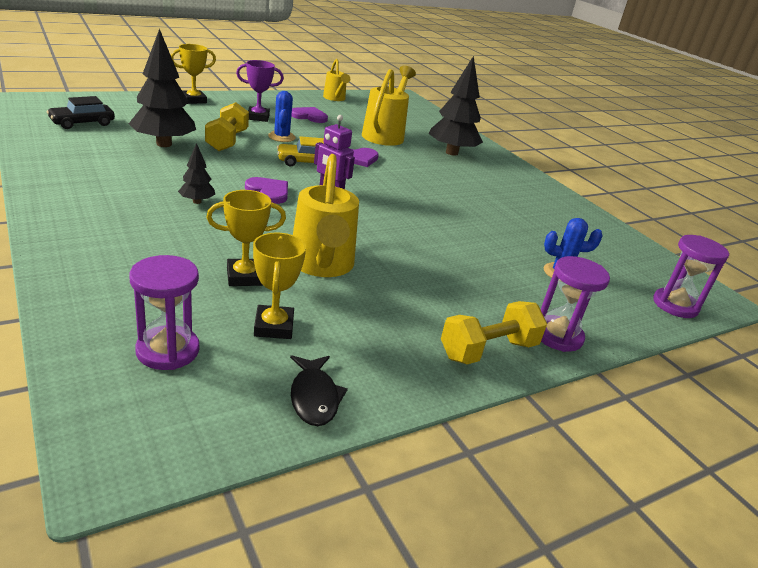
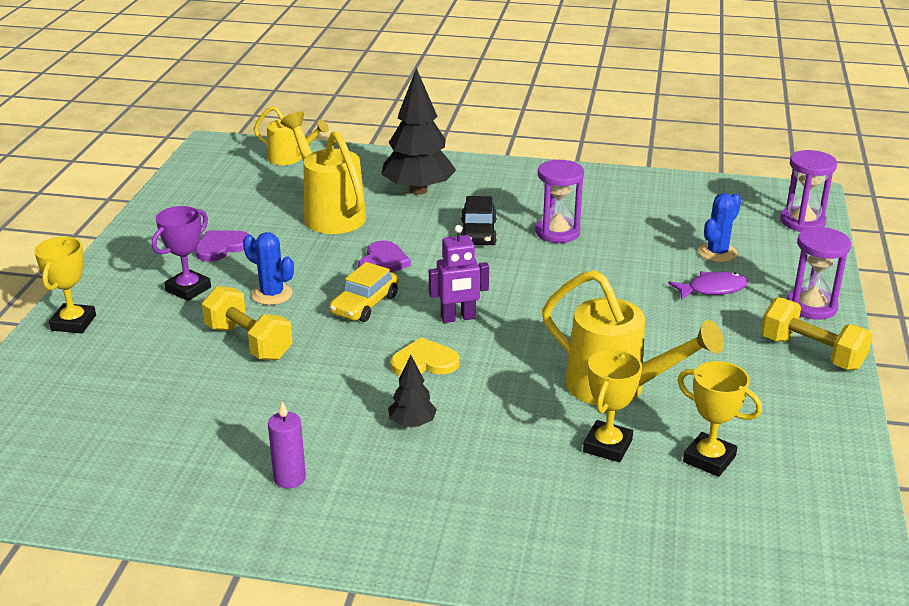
camera: 45 degrees left, 0 degrees up
black car [47,96,115,129] -> black car moved to [460,196,497,245]
black tree [129,29,196,147] -> none
purple hourglass [129,255,199,370] -> purple hourglass moved to [535,159,584,243]
purple heart [245,177,288,204] -> yellow heart [391,337,460,376]
black fish [290,355,348,426] -> none
yellow watering can [323,59,350,101] -> yellow watering can moved to [254,106,329,165]
yellow dumbbell [441,301,547,364] -> yellow dumbbell turned 60 degrees counterclockwise [761,297,873,370]
none -> purple candle [268,401,306,489]
none -> purple fish [668,271,748,300]

